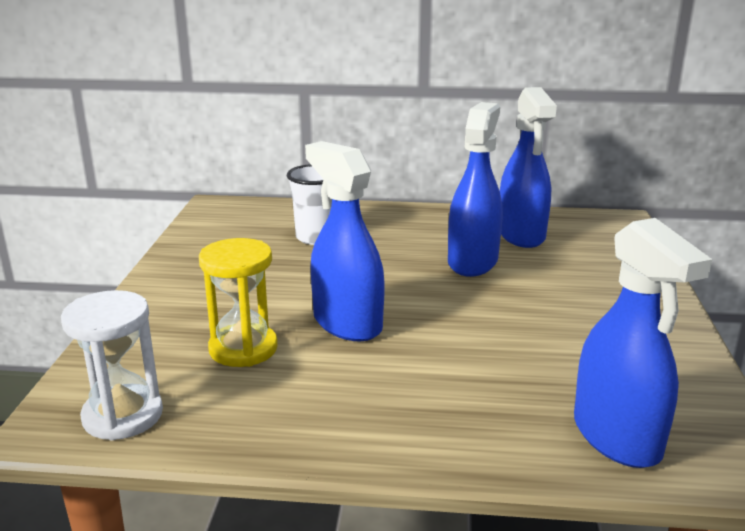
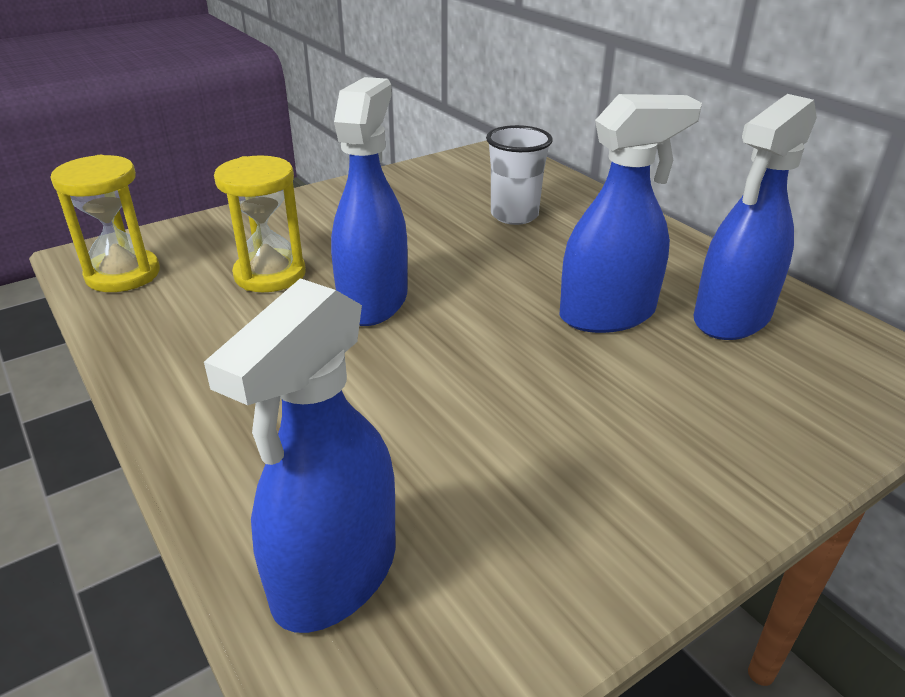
camera: 50 degrees right, 10 degrees up
white hourglass [61,290,163,440] -> yellow hourglass [51,155,160,292]

